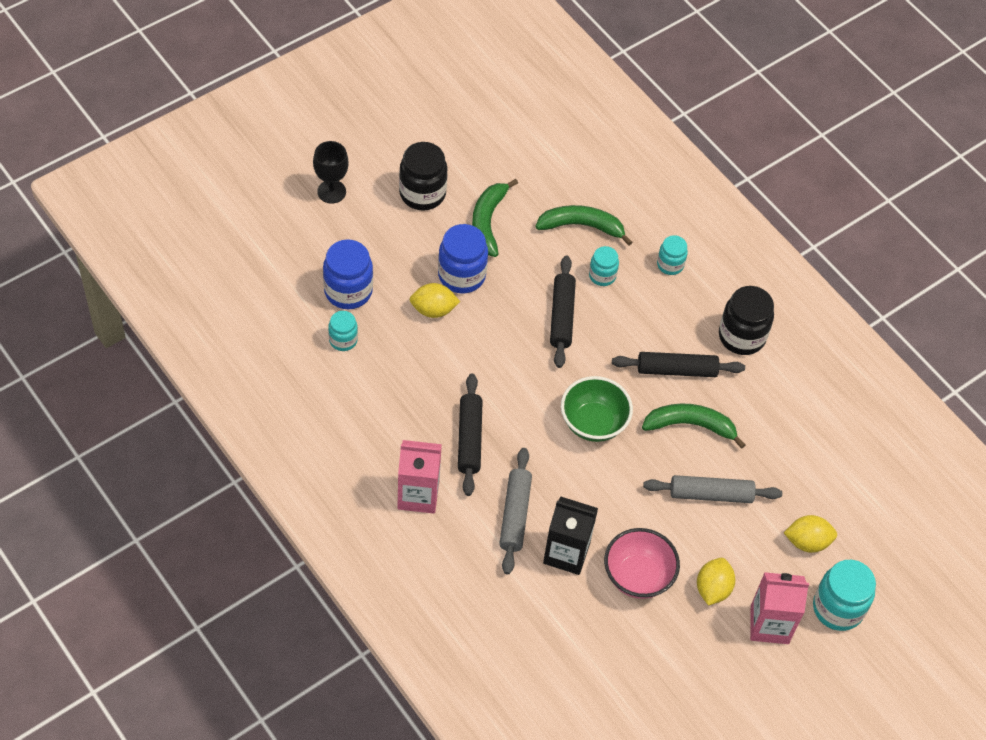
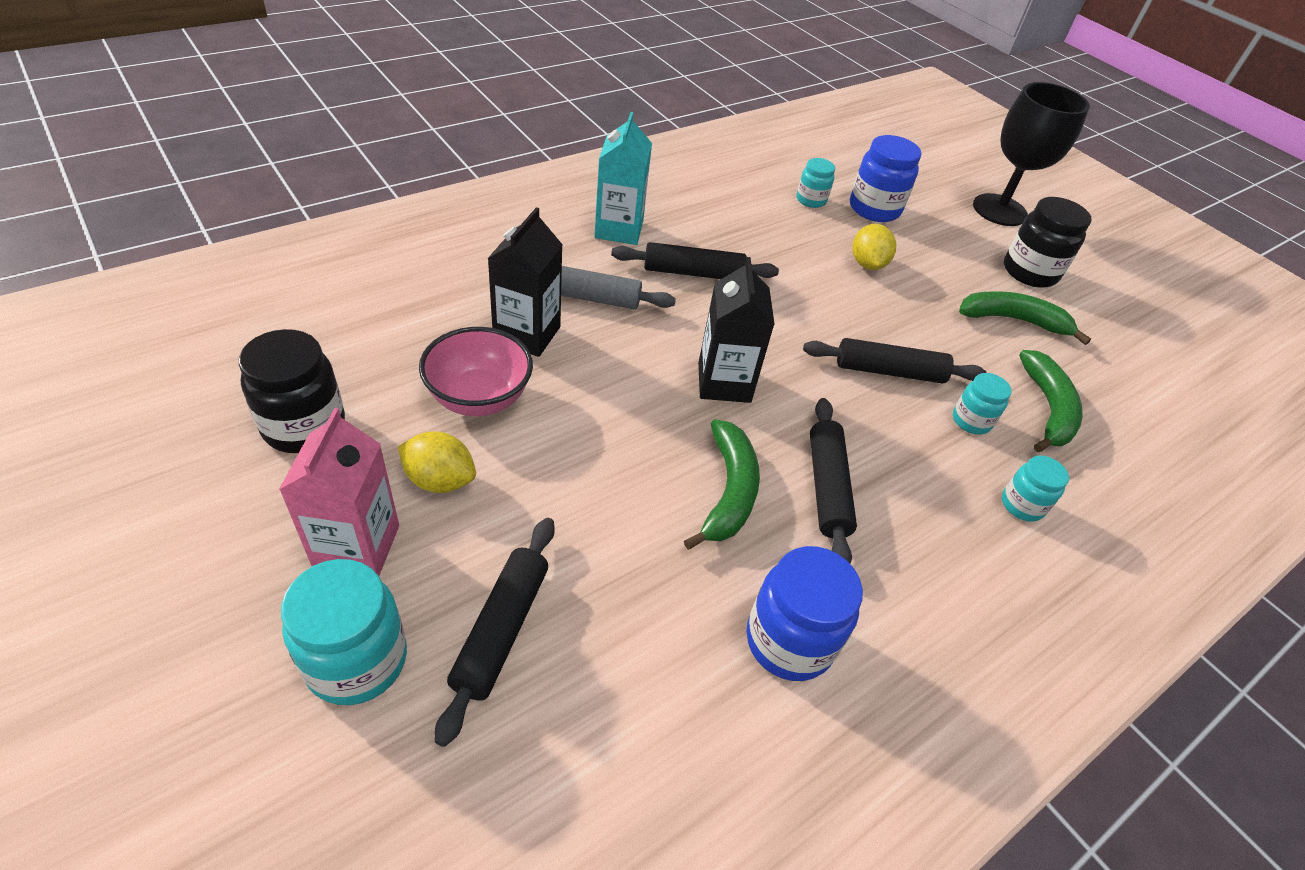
camera: 90 degrees right, 10 degrees down
black goblet [313,141,349,204] -> black goblet [973,82,1090,226], size x1.69
pink carton [397,440,442,514] -> turquoise carton [594,112,652,245]
blue jar [438,224,488,294] -> blue jar moved to [746,546,863,681]
green bowl [561,376,633,442] -> black carton [698,257,775,403]
grey rolling pin [643,475,782,503] -> none
black jar [719,286,774,355] -> black jar moved to [239,329,345,453]
yellow lemon [784,515,837,553] -> black rolling pin [435,518,555,747]

